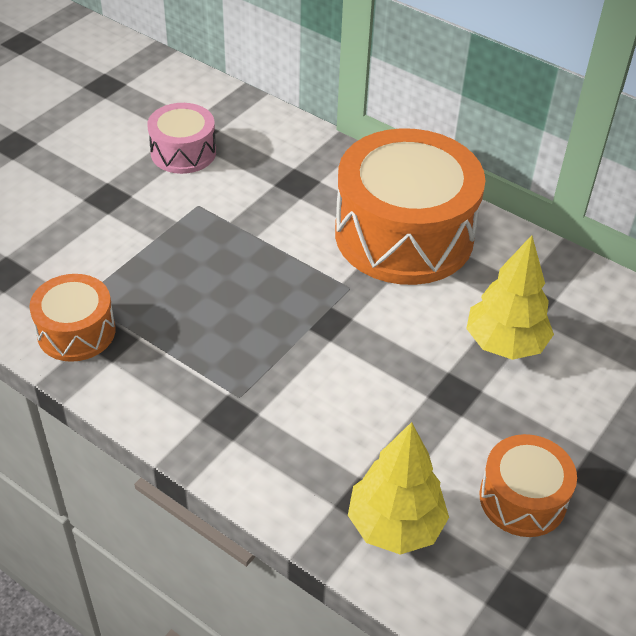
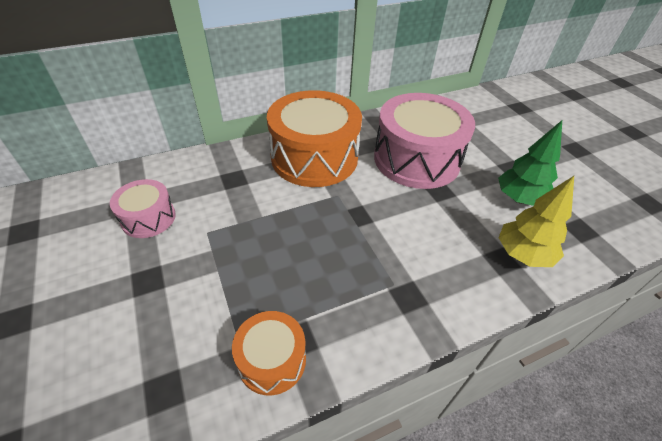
camera: 60 degrees left, 0 degrees up
yellow tree [466,235,554,360] -> pink drum [374,93,475,189]
orange drum [480,434,577,537] -> green tree [498,120,562,206]

